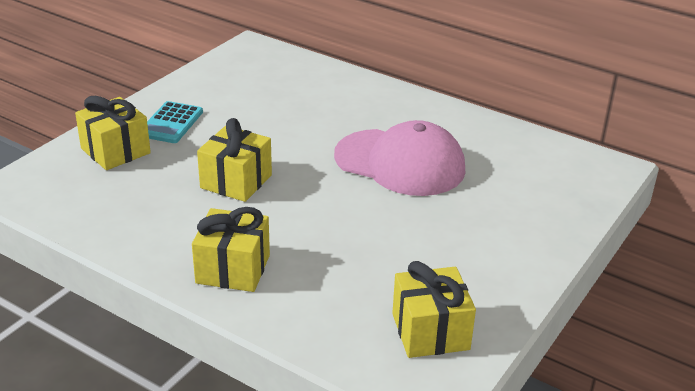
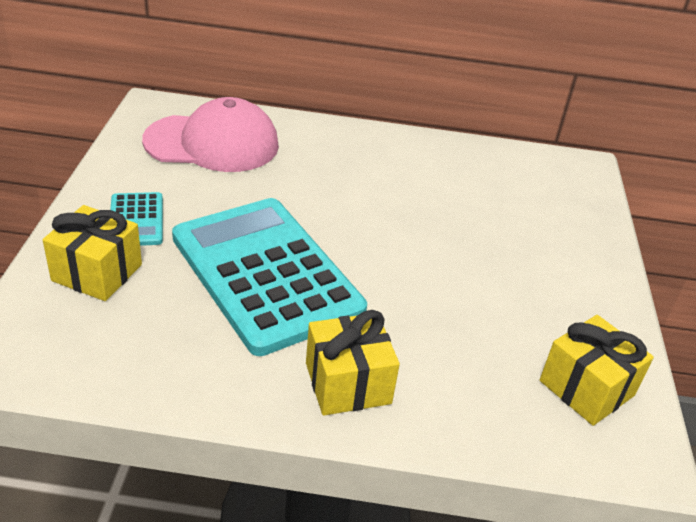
camera: 30 degrees left, 5 degrees up
yellow gift [197,118,272,202] -> turquoise calculator [172,198,367,356]
pink cap [334,120,466,196] -> pink cap moved to [142,97,279,172]

